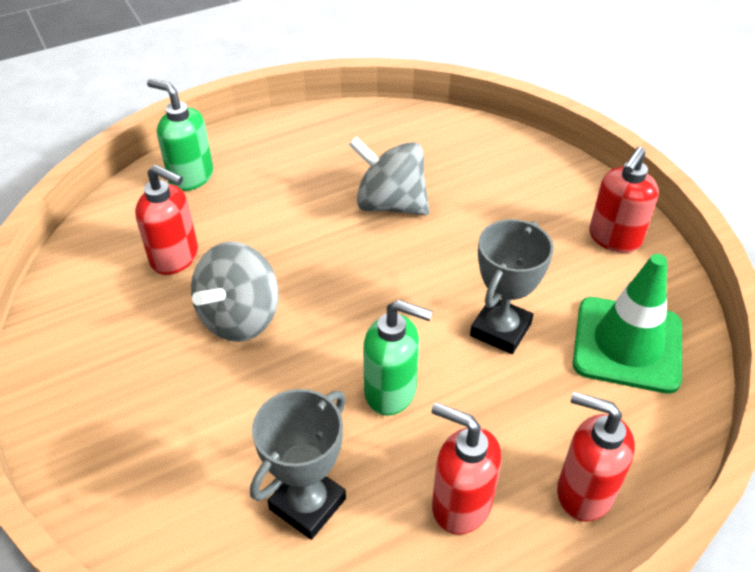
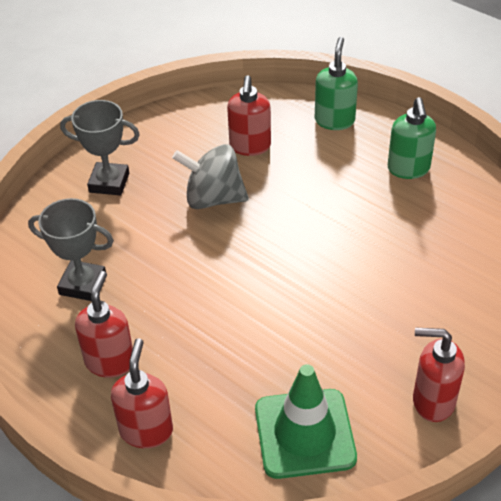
camera: 70 degrees right, 0 degrees up
grey spinning top [349,136,429,215] -> none
green soap dispenser [363,300,433,416] -> green soap dispenser moved to [388,97,436,179]
grey trophy [470,219,554,354] -> grey trophy moved to [60,100,140,196]

